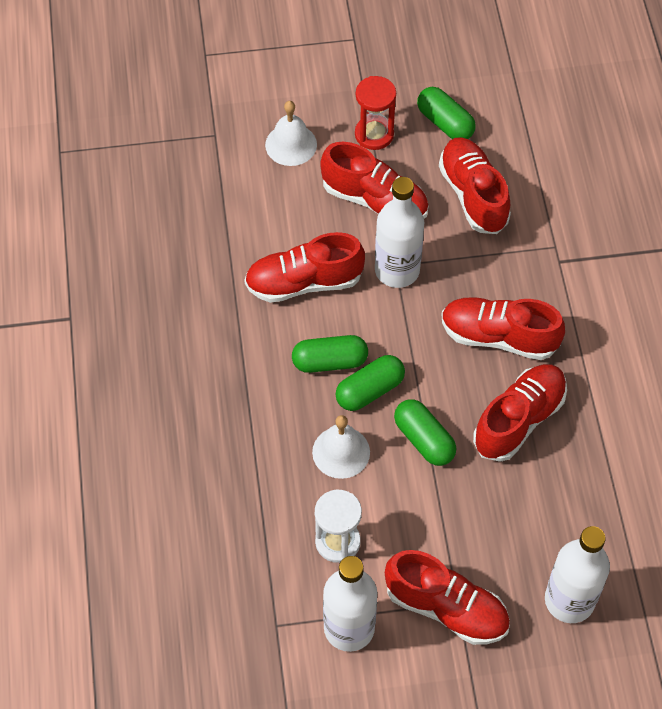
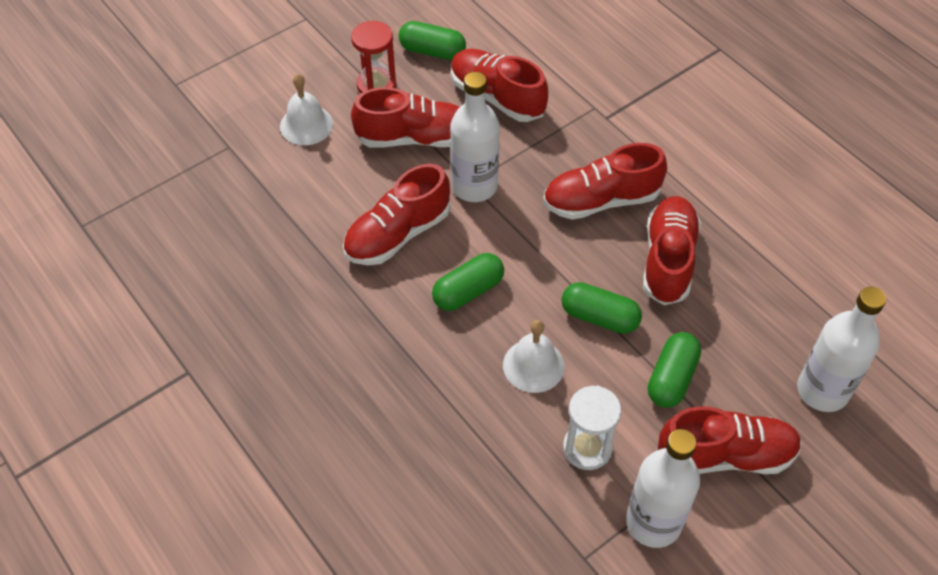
camera: 30 degrees left, 5 degrees down
green capsule [336,355,405,411] -> green capsule moved to [648,332,701,408]

